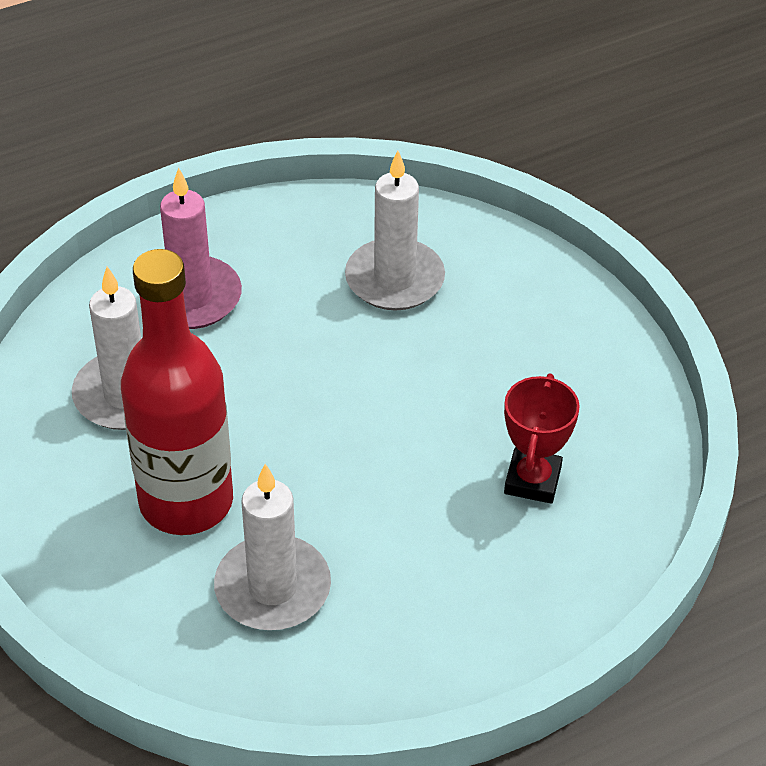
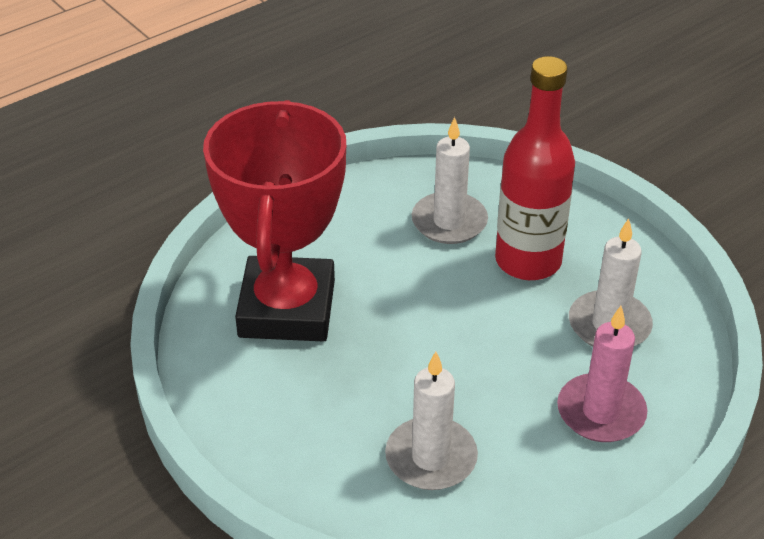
camera: 170 degrees right, 5 degrees down
red trophy [504,373,580,504] -> red trophy [203,100,346,342], size x2.40

